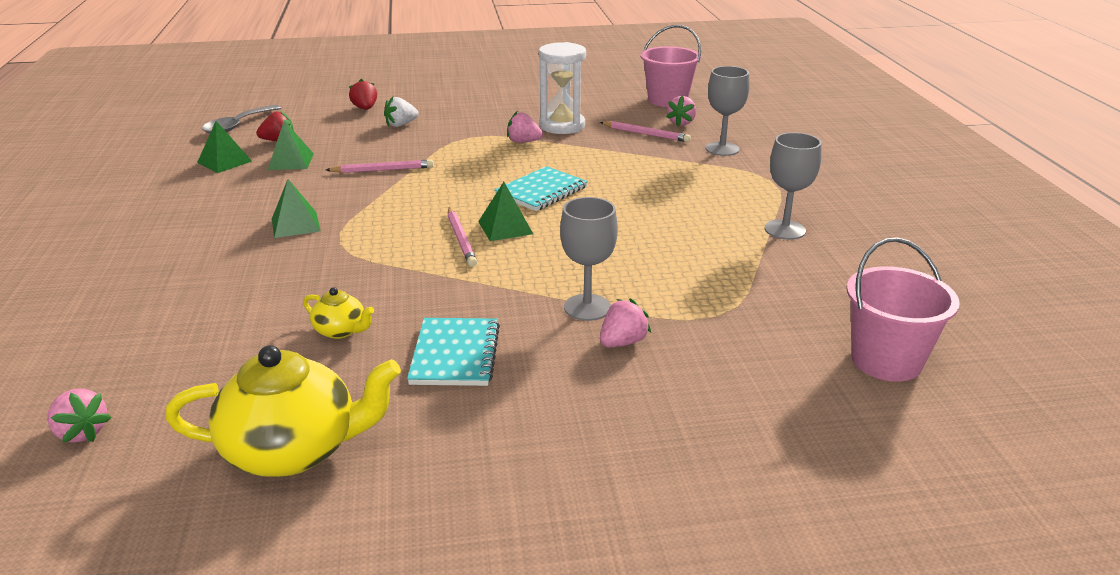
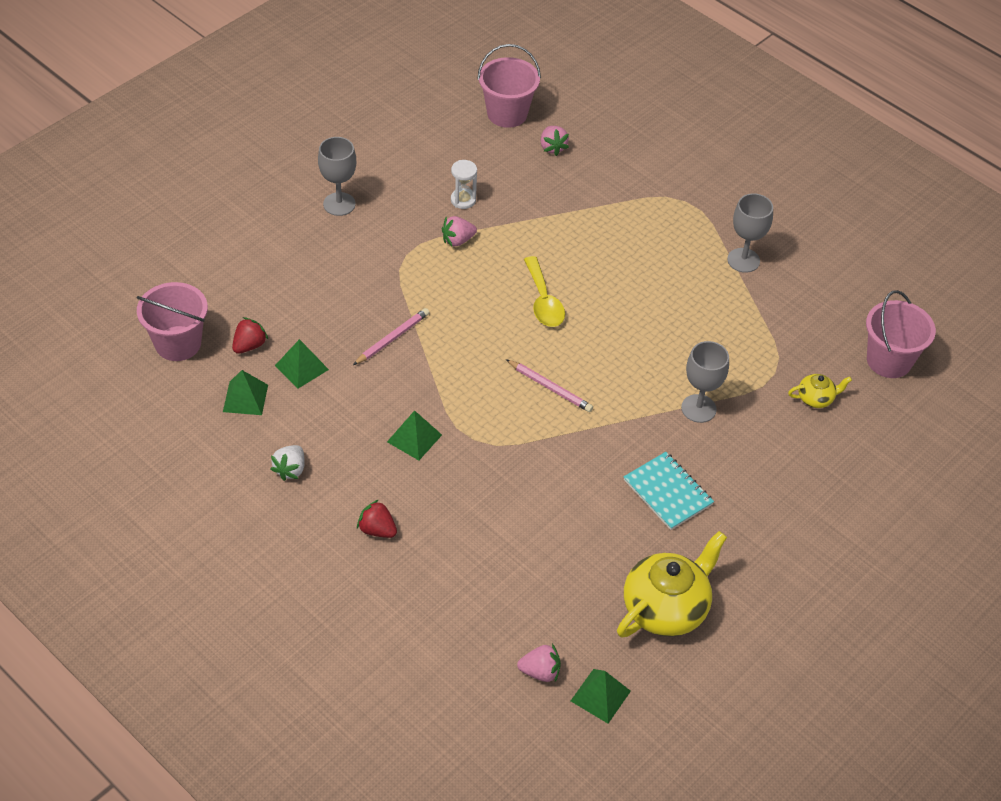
camera: 40 degrees left, 20 degrees up
grey spoon [202,105,281,133] -> pink bucket [137,282,208,361]
yellow teapot [303,287,374,339] -> yellow teapot moved to [788,374,852,408]
red strawberry [349,79,377,110] -> red strawberry moved to [357,500,397,538]
white strawberry [384,97,419,127] -> white strawberry moved to [270,445,305,481]
green pyramid [478,182,533,241] -> green pyramid moved to [571,669,631,723]
turquoise notebook [494,166,588,211] -> yellow spoon [524,256,565,327]
white hourglass [539,42,586,134] -> white hourglass [451,160,477,209], size x0.56
pink pencil [600,121,691,142] -> none
pink strawberry [600,298,651,347] -> none
grey goblet [705,66,749,156] -> grey goblet moved to [318,137,356,216]

